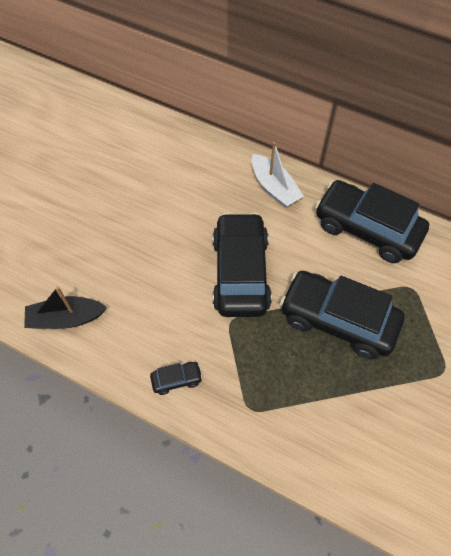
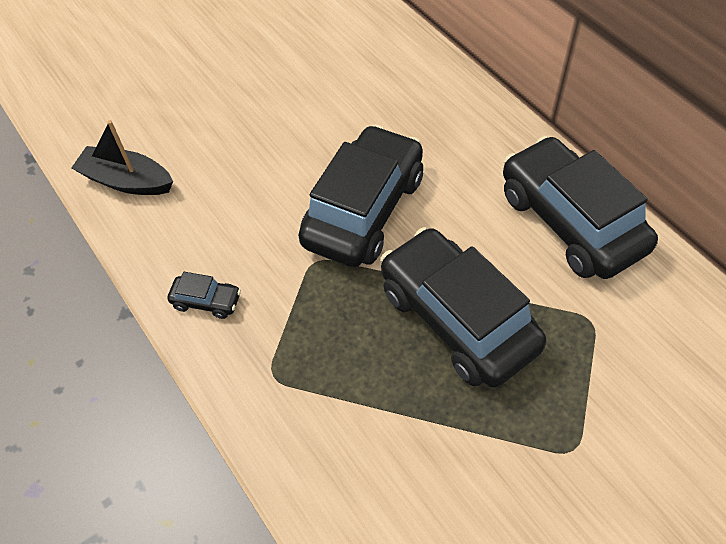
camera: 30 degrees right, 5 degrees down
white boat [252,142,304,207] -> none

